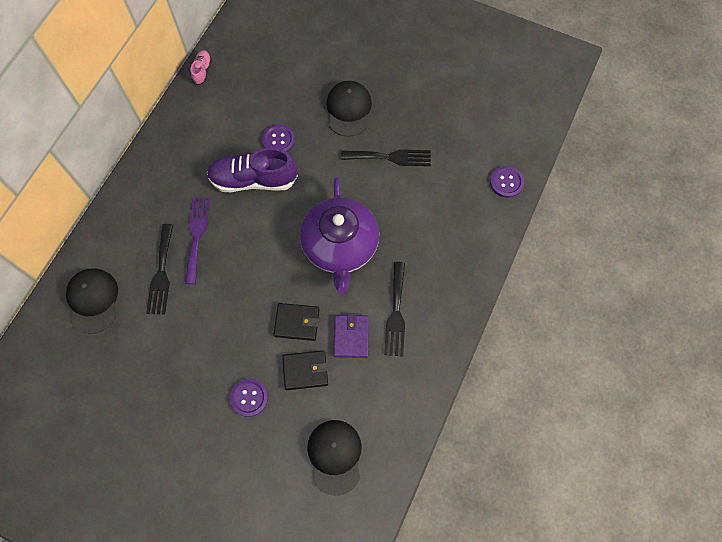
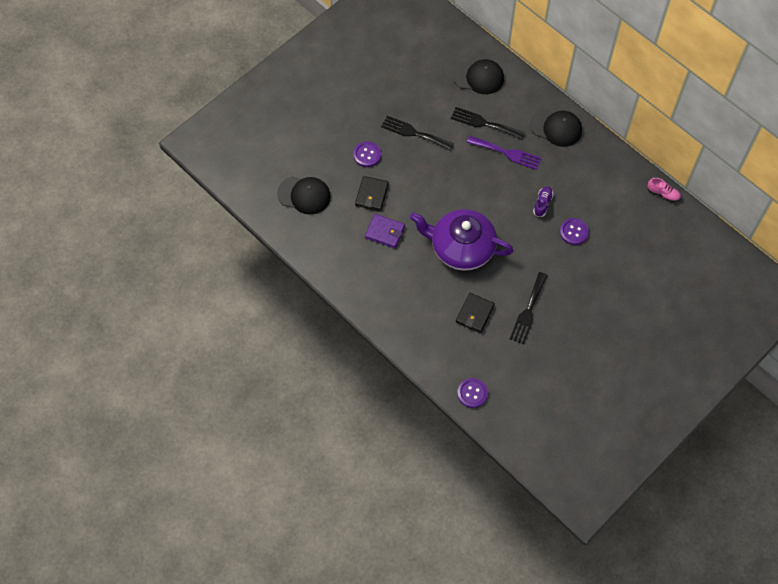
camera: 110 degrees right, 5 degrees down
purple shoe [207,148,298,192] -> purple shoe [533,186,553,217], size x0.47
black wallet [274,303,320,341] -> black wallet moved to [456,293,495,333]
black cap [326,81,372,137] -> black cap moved to [530,109,582,147]
black fork [384,262,405,356] -> black fork moved to [381,116,454,150]

